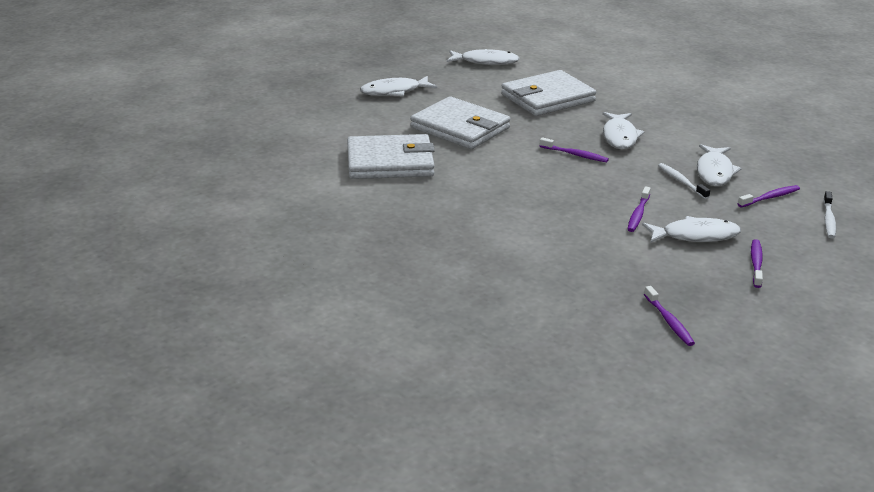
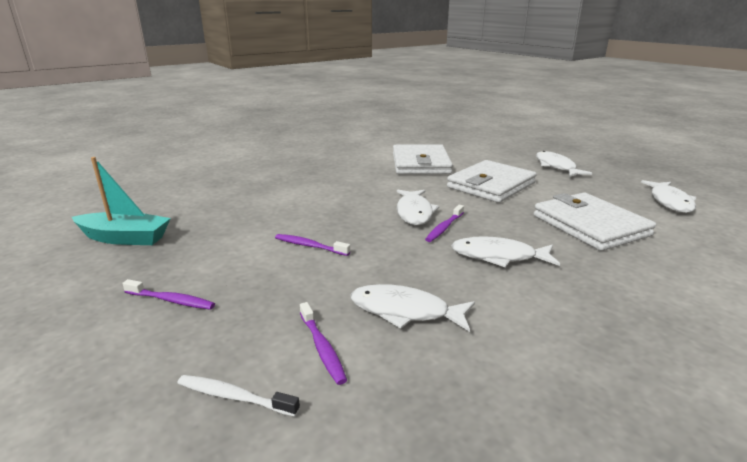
camera: 95 degrees right, 5 degrees down
white fish [642,216,741,243] -> white fish moved to [397,190,439,225]
purple toothbrush [644,286,695,346] -> turquoise boat [72,157,171,245]
white toothbrush [658,163,710,199] -> none

